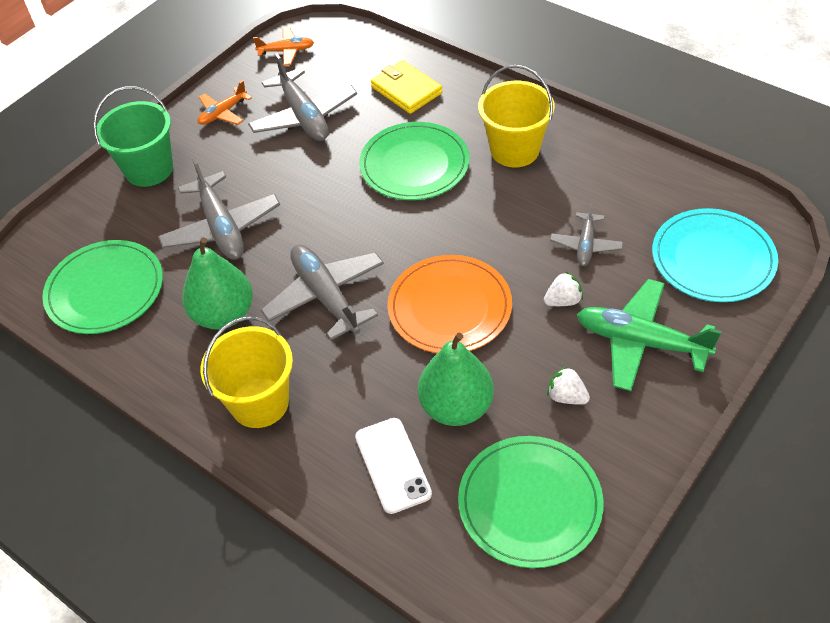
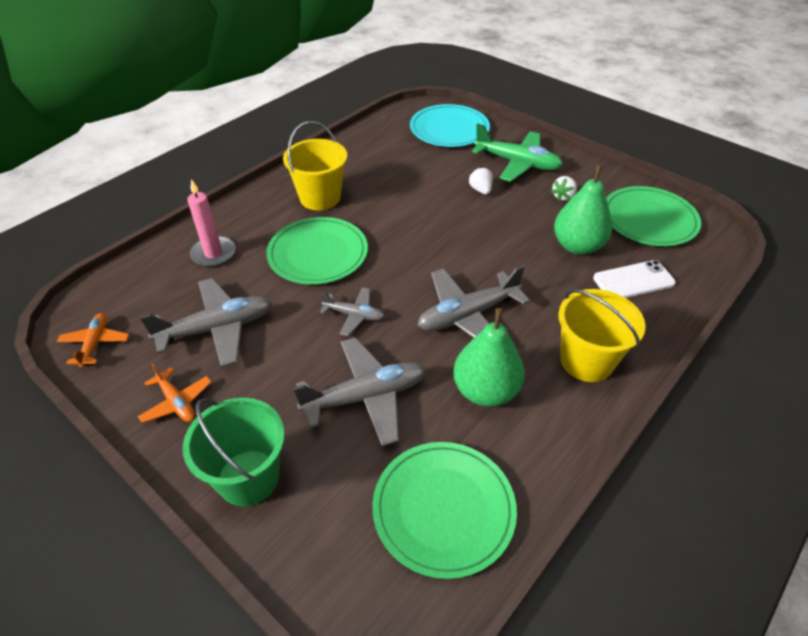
camera: 90 degrees left, 5 degrees down
yellow wallet [371,60,443,114] -> pink candle [187,179,236,267]
orange plate [388,255,512,353] -> none
grey plane [550,202,623,266] -> grey plane moved to [320,287,385,336]
green plane [577,279,722,391] -> green plane turned 90 degrees counterclockwise [472,123,563,182]

